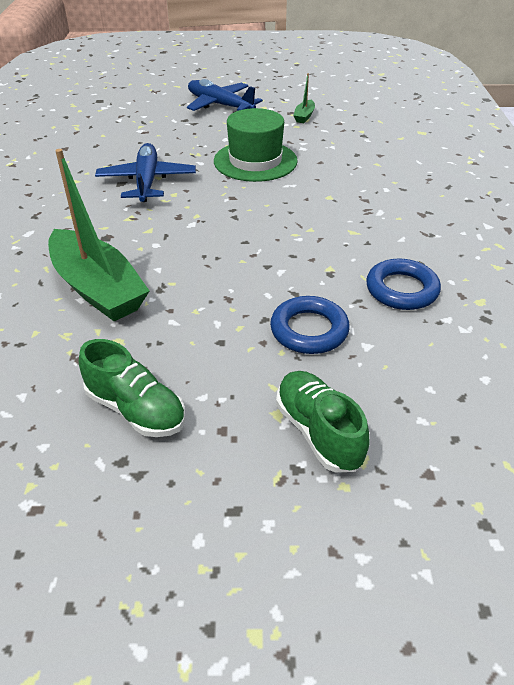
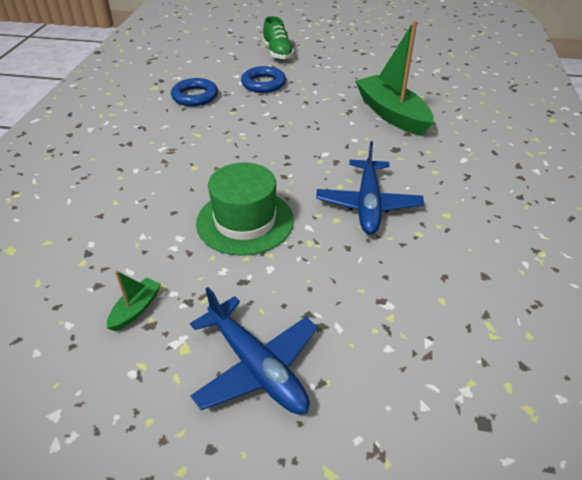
camera: 170 degrees left, 0 degrees up
green shoe [79,339,185,437] -> none

